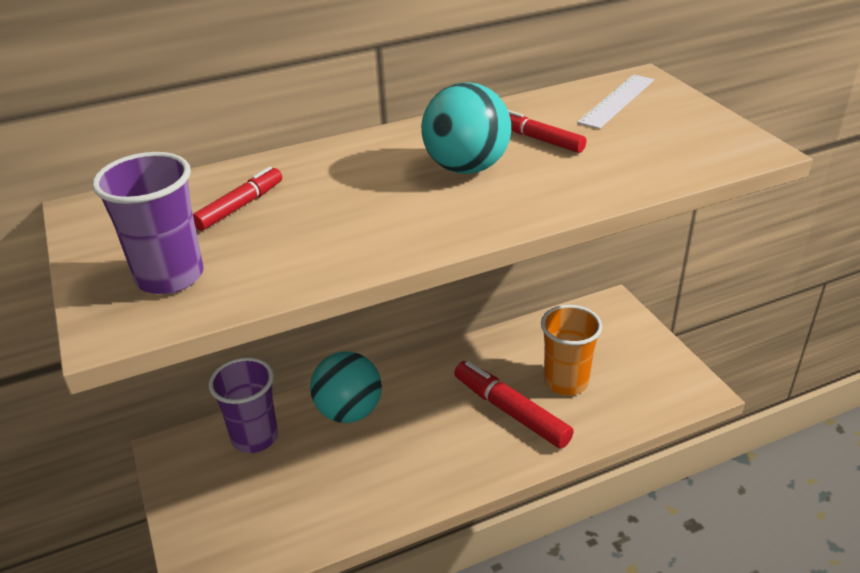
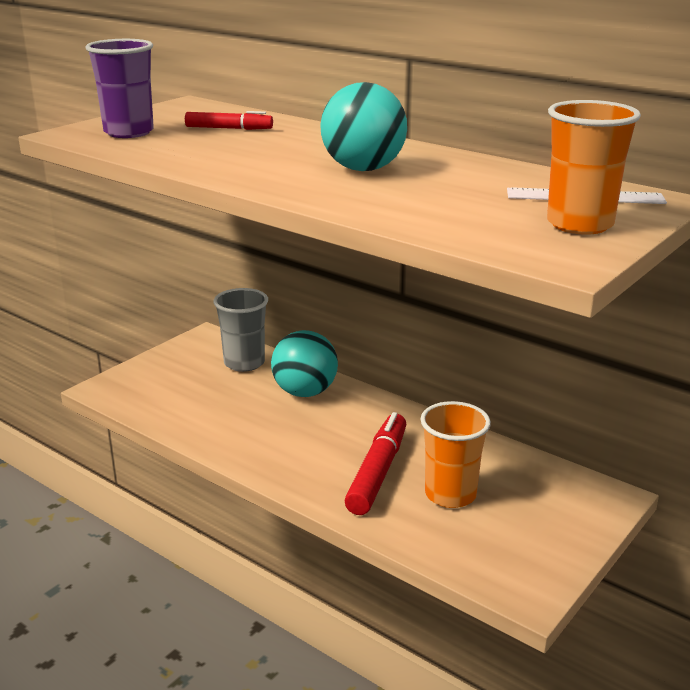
camera: 60 degrees right, 10 degrees down
purple cup [209,357,278,453] -> grey cup [213,288,268,372]
red marker [508,110,586,153] -> none
none -> orange cup [547,100,641,235]

